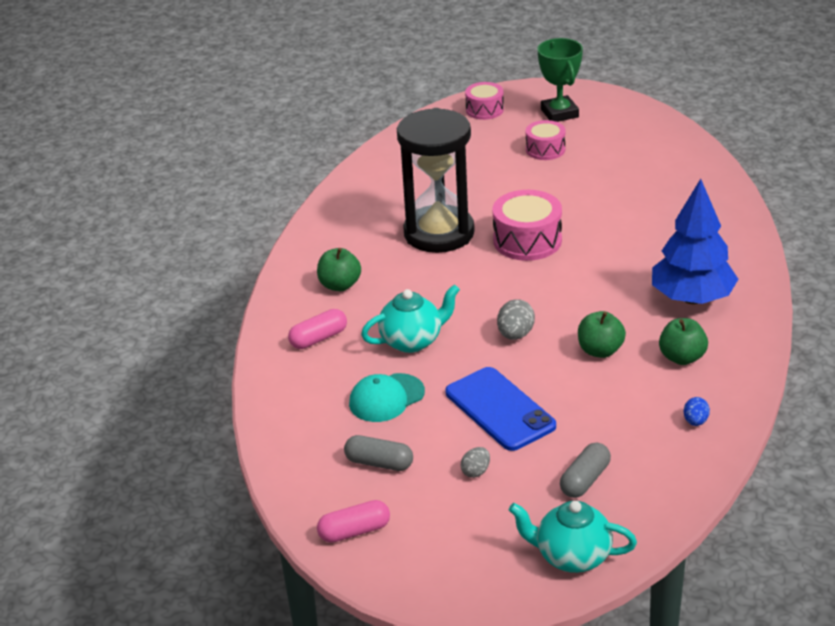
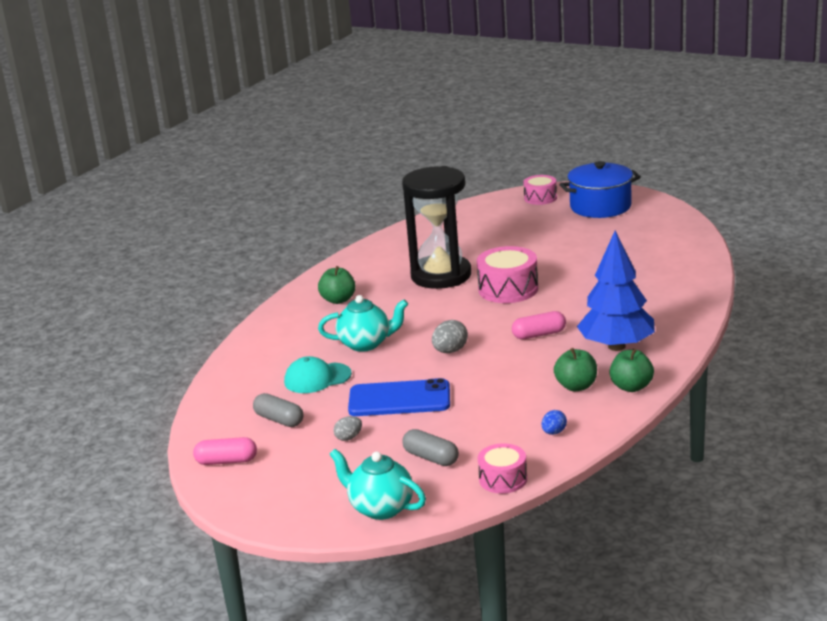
camera: 20 degrees right, 10 degrees down
pink capsule [288,309,347,349] -> pink capsule moved to [512,311,566,339]
blue phone [445,367,556,451] -> blue phone turned 75 degrees counterclockwise [348,378,450,416]
pink drum [526,120,566,160] -> pink drum moved to [478,443,527,494]
green trophy [538,38,583,122] -> blue pot [560,161,641,218]
grey capsule [560,443,611,498] -> grey capsule turned 75 degrees clockwise [402,429,459,466]
green apple [578,311,626,358] -> green apple moved to [610,348,654,392]

